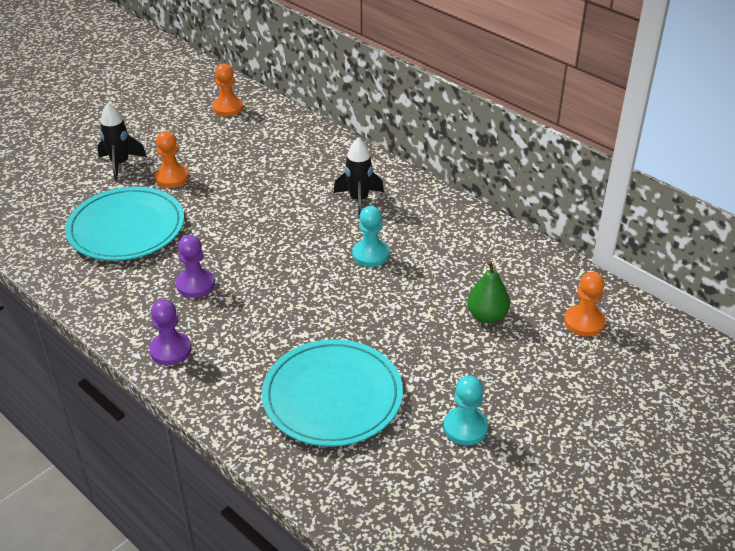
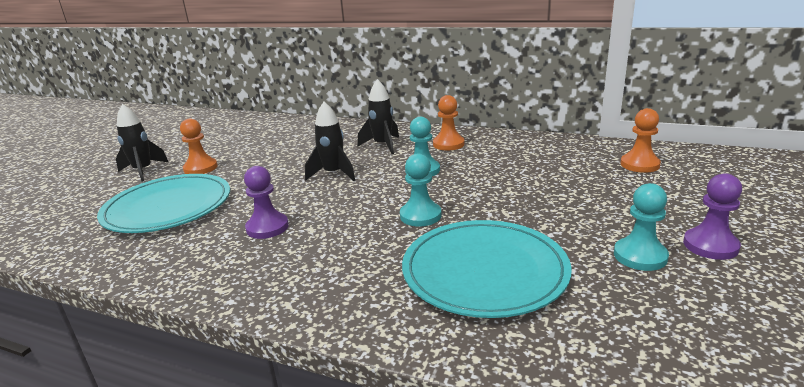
camera: 20 degrees left, 15 degrees down
purple pawn [149,299,191,365] -> purple pawn moved to [683,173,742,260]
orange pawn [212,64,243,116] -> orange pawn moved to [433,95,464,151]
green pear [467,261,510,323] -> none
none -> black rocket [305,102,355,181]
none -> turquoise pawn [400,154,442,227]

